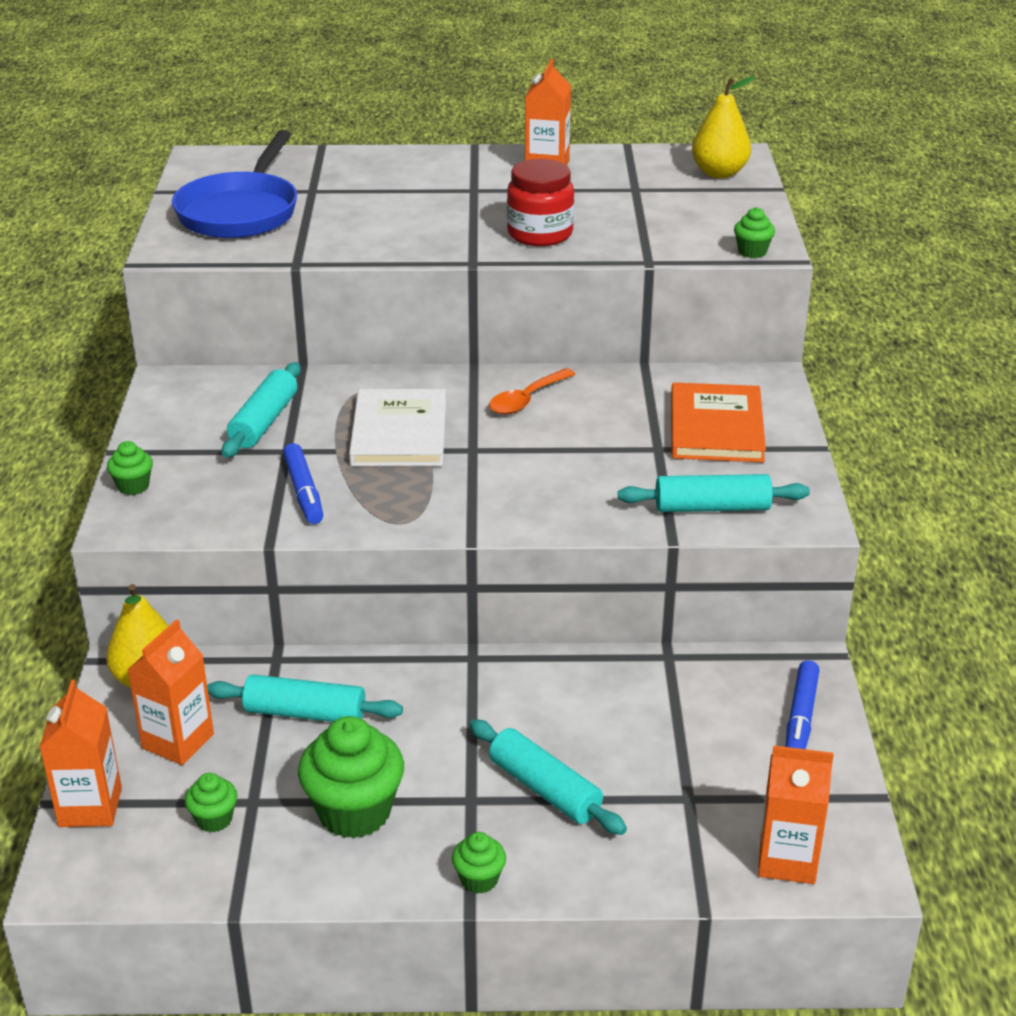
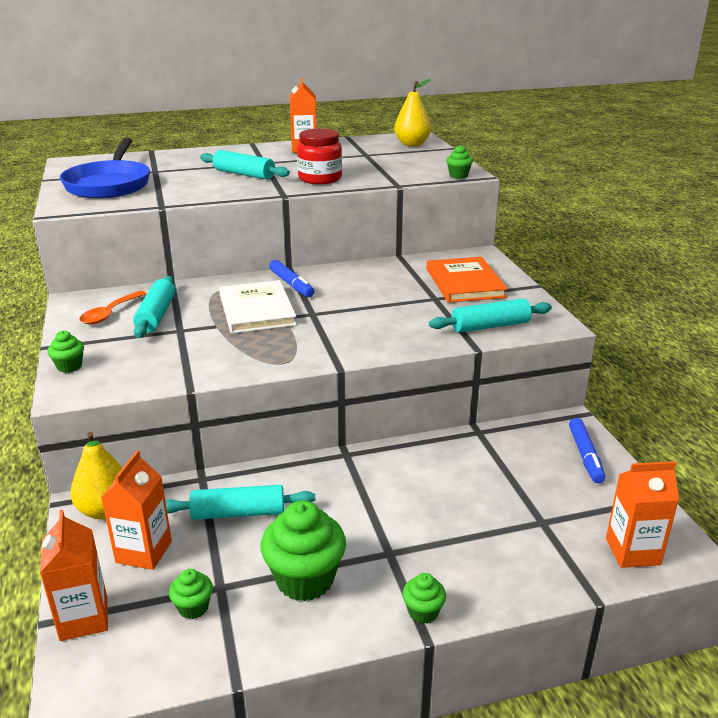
camera: 15 degrees left, 5 degrees down
blue marker [283,443,323,524] -> blue marker moved to [269,260,315,297]
turquoise rolling pin [469,719,627,835] -> turquoise rolling pin moved to [200,150,290,180]
orange spoon [489,368,575,414] -> orange spoon moved to [79,291,147,324]

